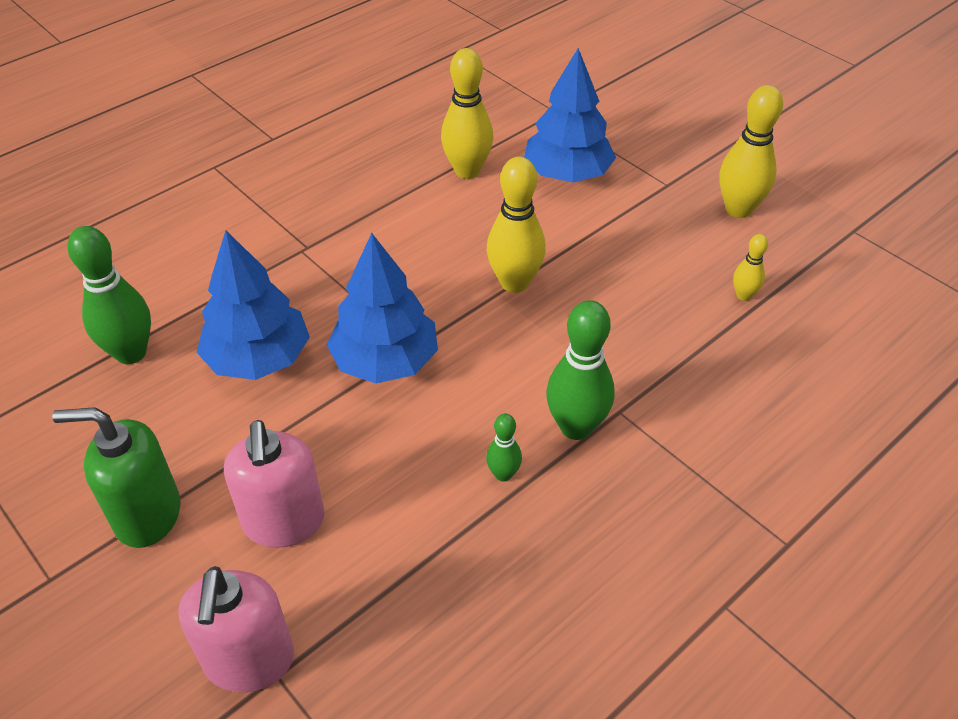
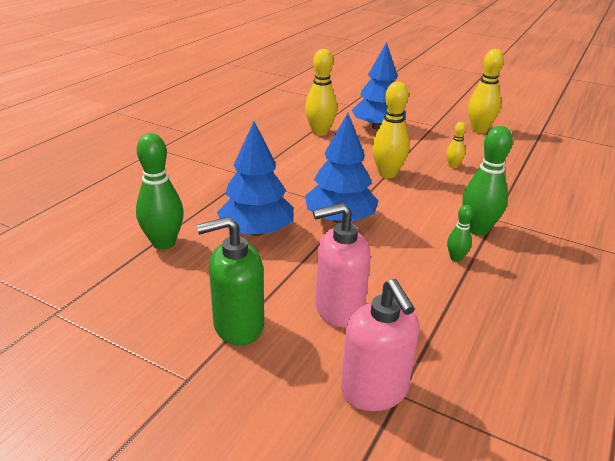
camera: 20 degrees left, 15 degrees down
pink soap dispenser [224,420,325,548] -> pink soap dispenser turned 105 degrees clockwise [313,203,371,328]
yellow bowling pin [733,234,768,301] -> yellow bowling pin moved to [446,122,466,168]

